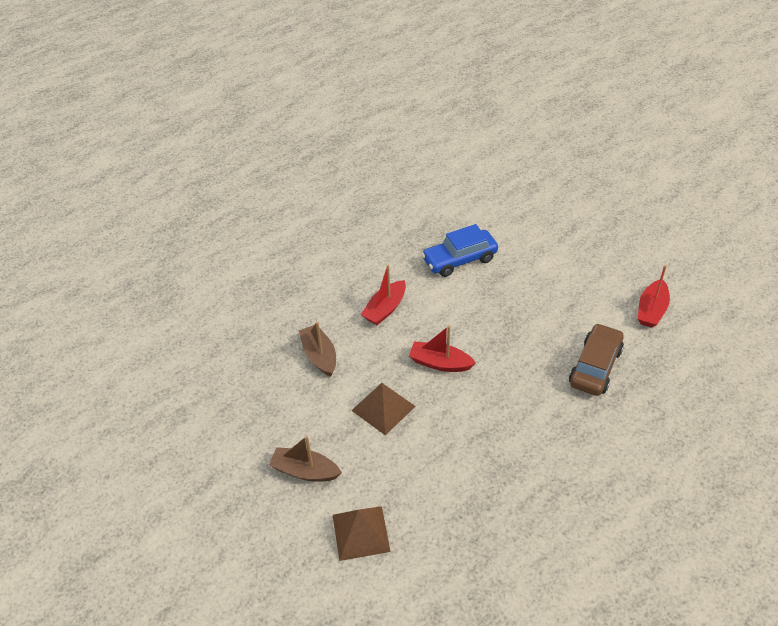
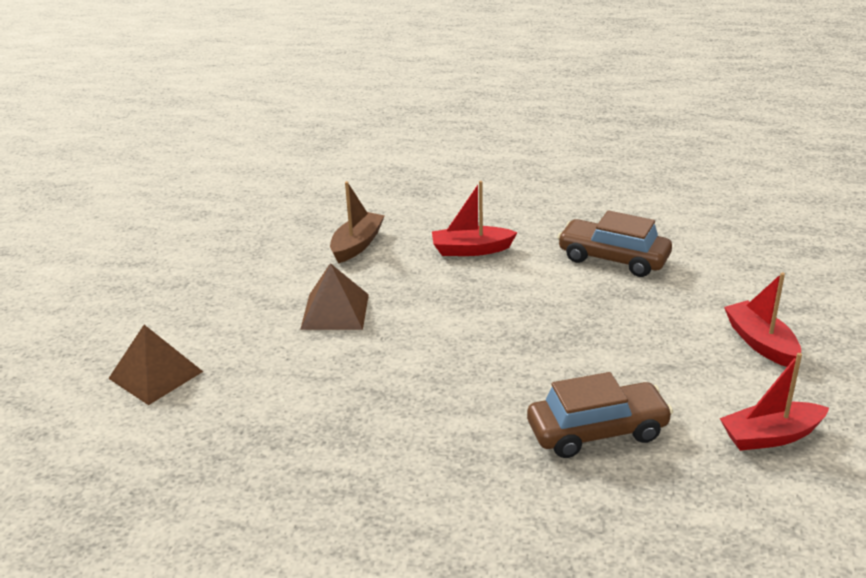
camera: 50 degrees right, 15 degrees down
brown boat [269,436,342,482] -> none
red boat [409,325,476,372] -> red boat moved to [724,273,801,367]
blue car [421,224,498,277] -> brown car [557,210,672,277]

